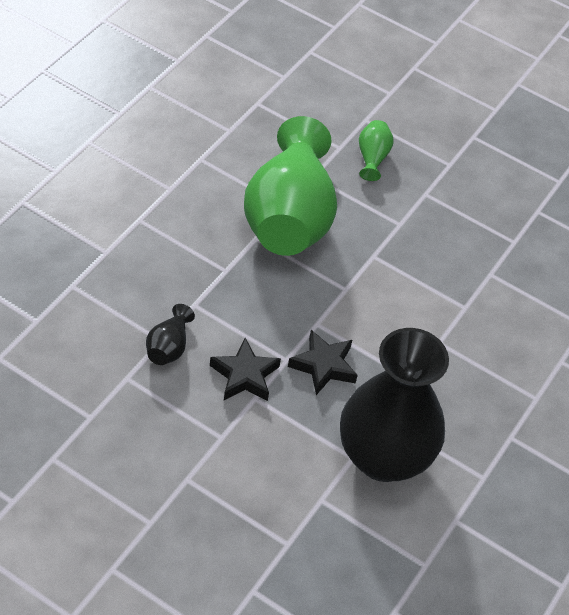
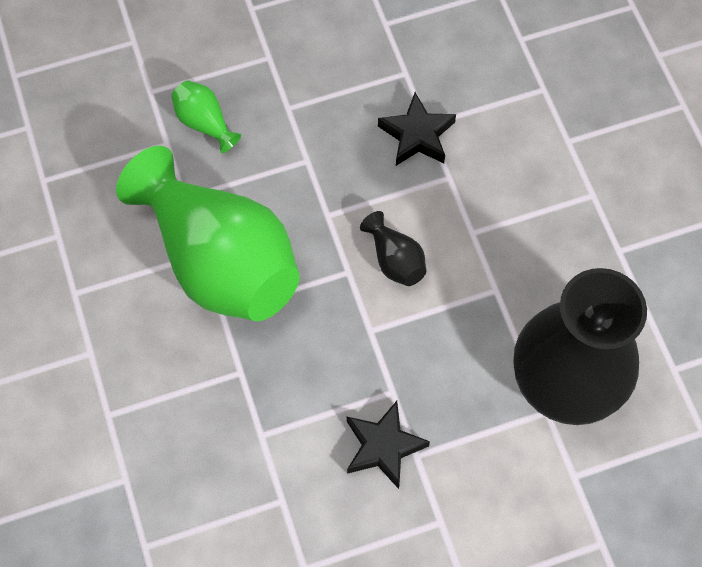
camera: 45 degrees left, 15 degrees up
black vase [146,304,195,365] -> black vase moved to [360,211,426,286]
black star [288,330,358,395] -> black star moved to [378,92,456,166]

